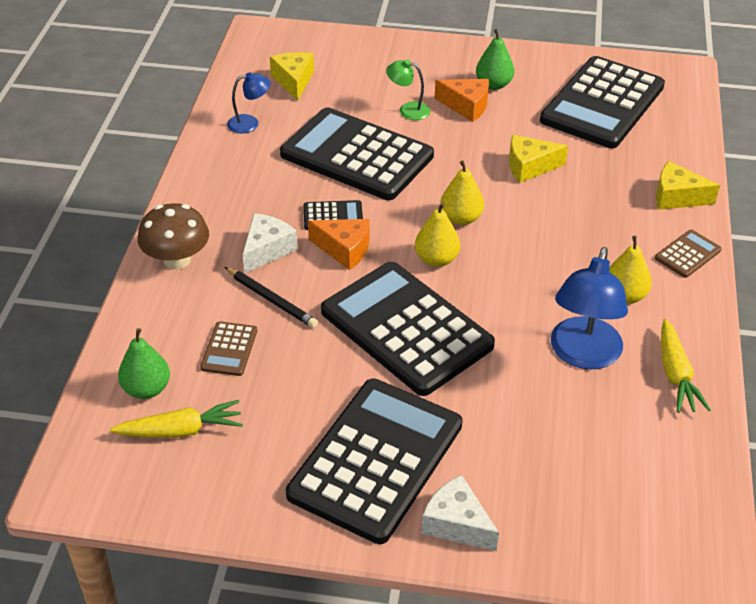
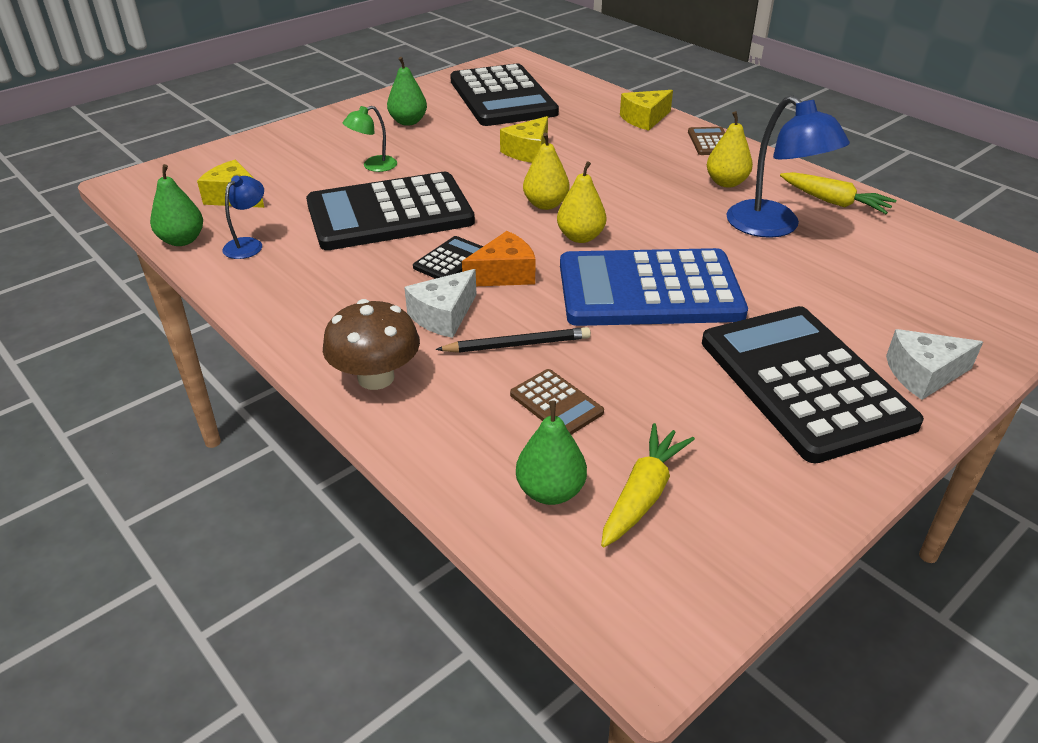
camera: 50 degrees left, 5 degrees down
white cheese [243,213,298,274] -> white cheese turned 120 degrees counterclockwise [404,269,477,338]
black calculator [321,262,495,396] -> blue calculator [560,248,748,326]
orange cheese [435,79,489,122] -> none
none -> green pear [150,164,203,246]

